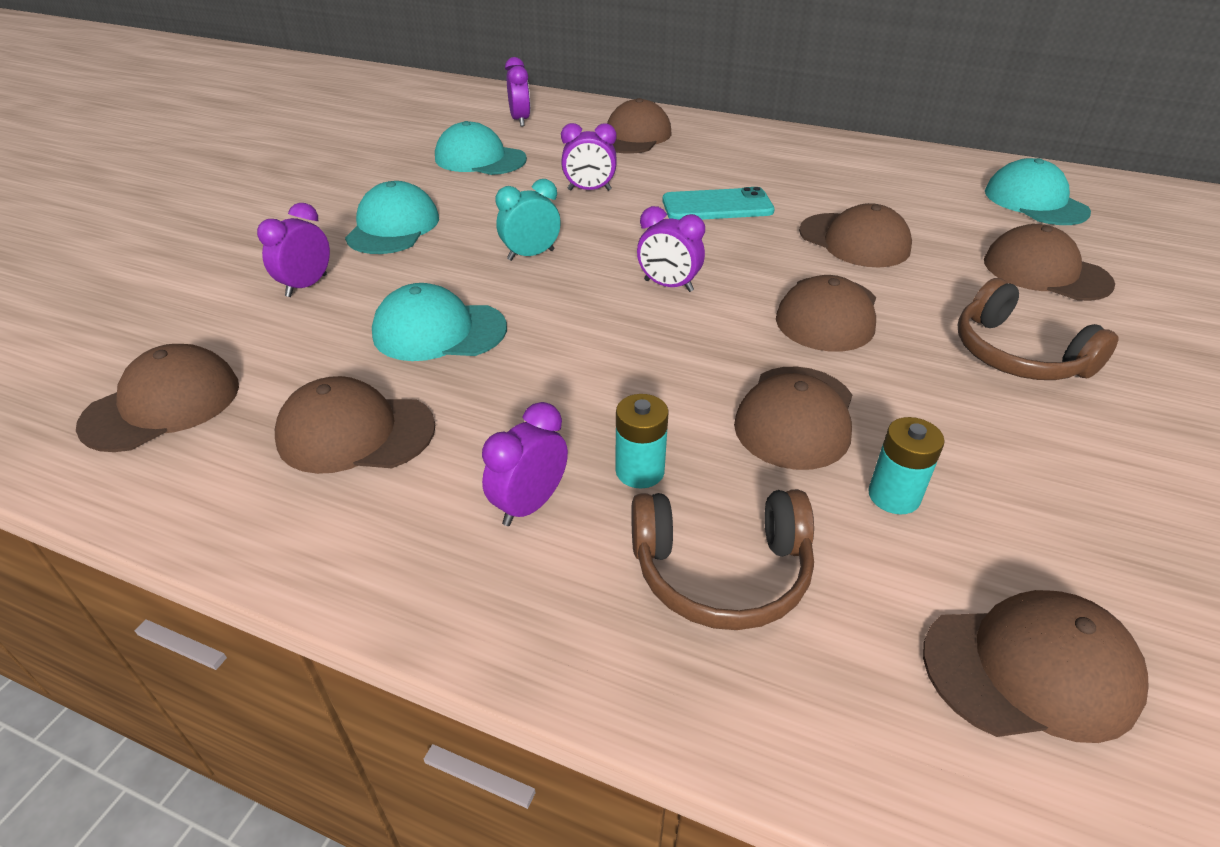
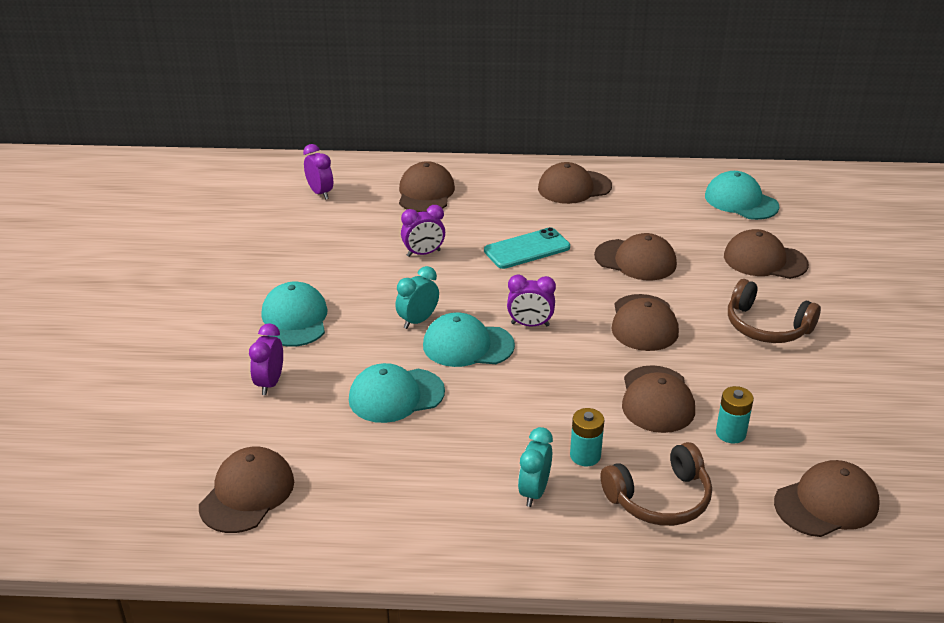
camera: 20 degrees left, 5 degrees down
brown cap [275,376,435,474] -> brown cap moved to [538,162,612,204]
turquoise cap [435,121,527,175] -> turquoise cap moved to [423,312,515,367]
purple clock [482,402,568,526] -> turquoise clock [518,427,553,507]

